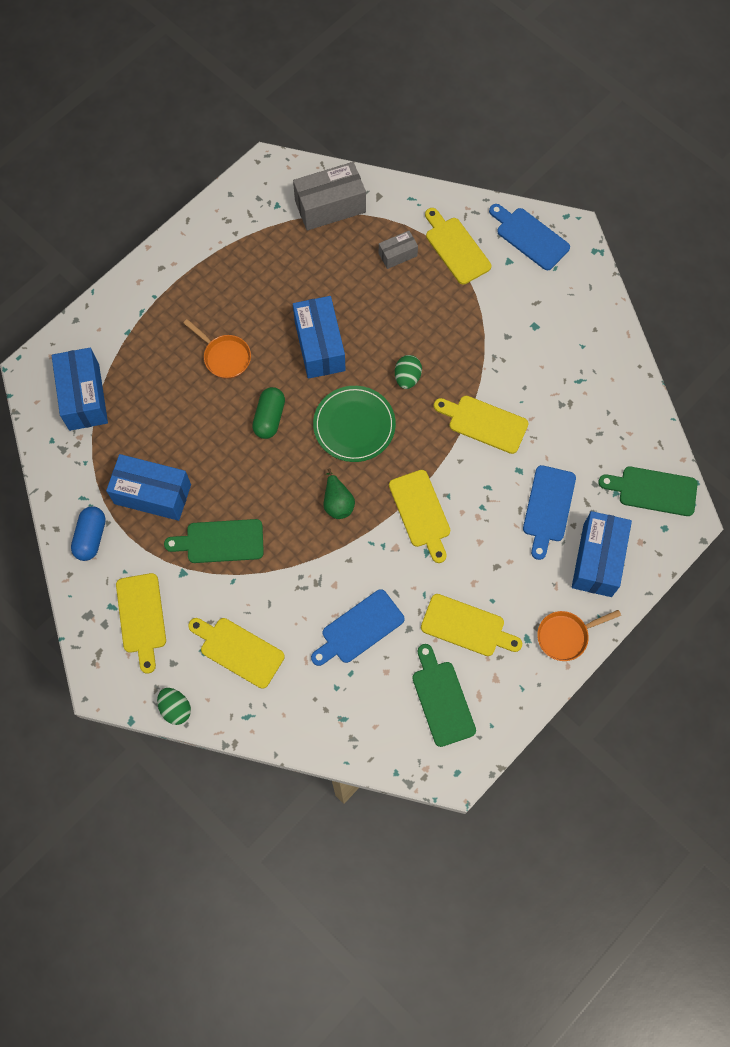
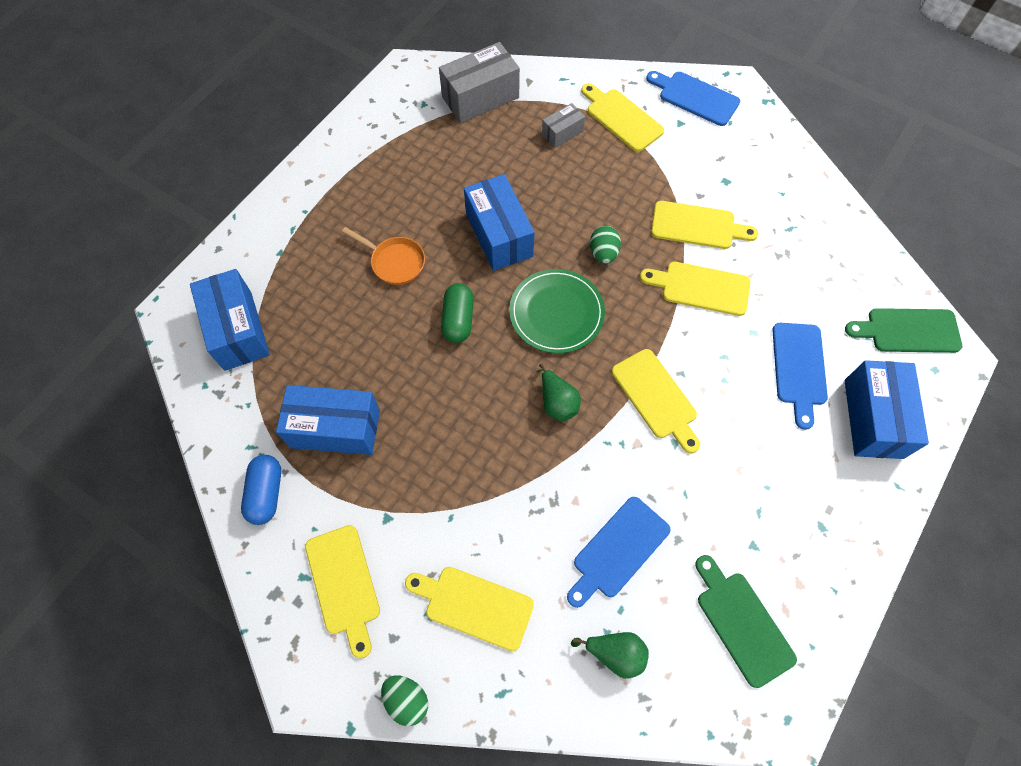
camera: 10 degrees left, 5 degrees down
green cutting board [164,519,264,563] -> none
yellow cutting board [421,594,522,656] -> yellow cutting board moved to [651,201,758,249]
orange pan [537,610,621,661] -> none
none -> green pear [571,632,649,679]

